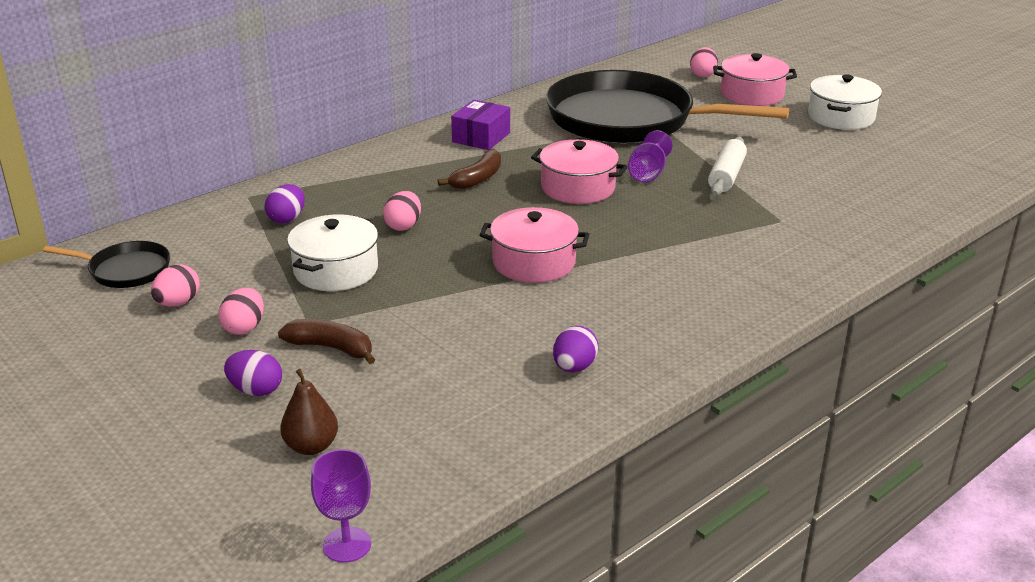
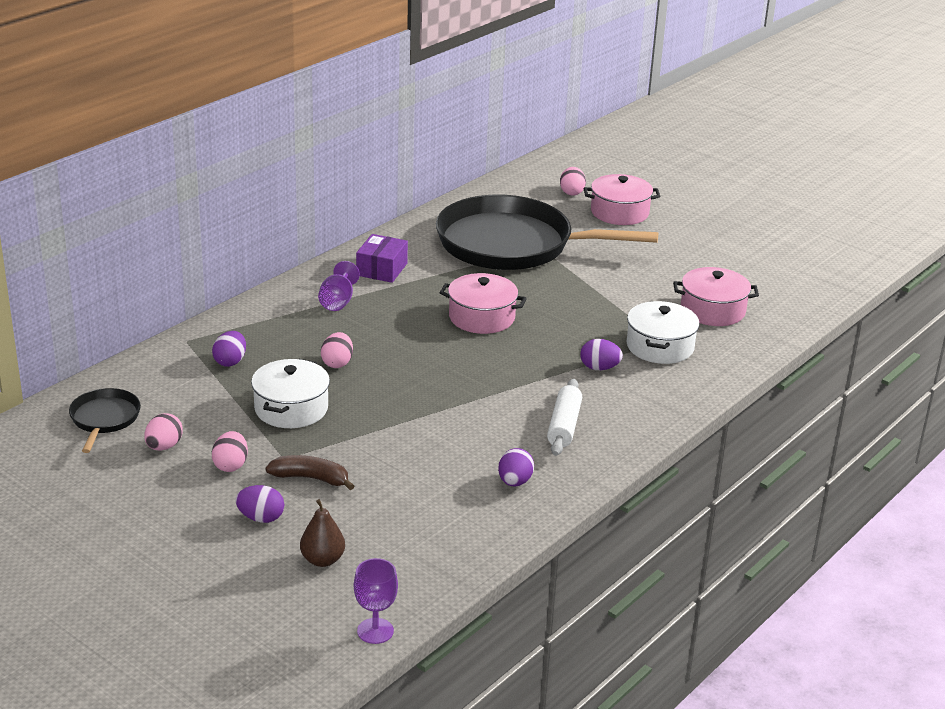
camera: 10 degrees left, 0 degrees up
black pan [43,241,170,288] -> black pan turned 90 degrees counterclockwise [69,388,141,453]
brown banana [438,149,501,189] -> none
pink pot [479,207,589,283] -> pink pot moved to [673,267,759,326]
purple goblet [628,130,673,183] -> purple goblet moved to [318,261,360,311]
white rolling pin [708,137,747,196] -> white rolling pin moved to [547,379,582,456]
white pot [808,75,882,130] -> white pot moved to [627,301,699,364]
none -> purple egg [580,339,623,370]

